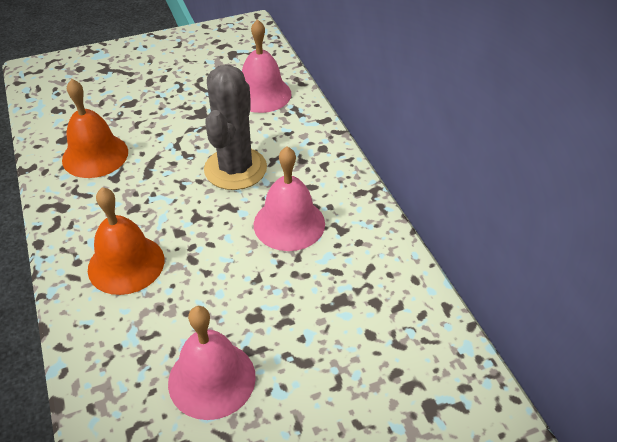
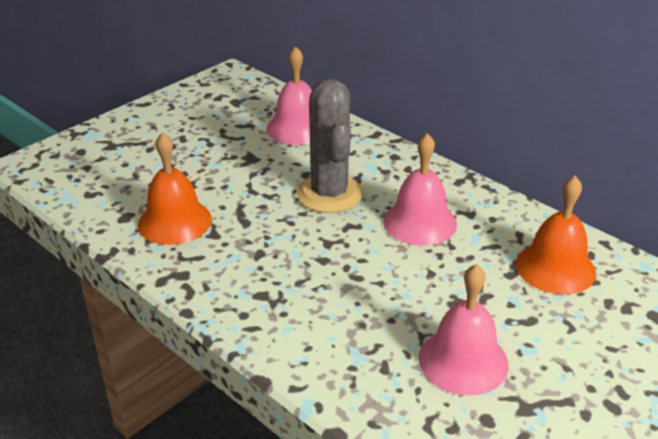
camera: 25 degrees left, 10 degrees down
orange bell [88,187,164,295] -> orange bell moved to [516,176,596,295]

